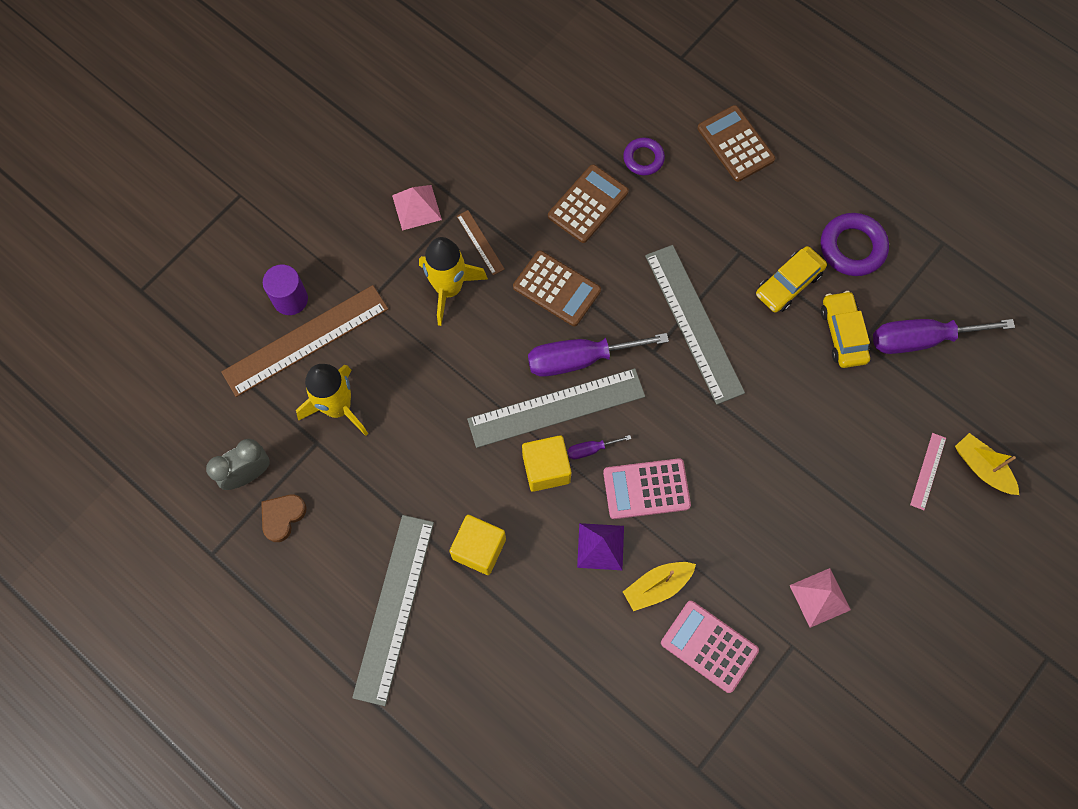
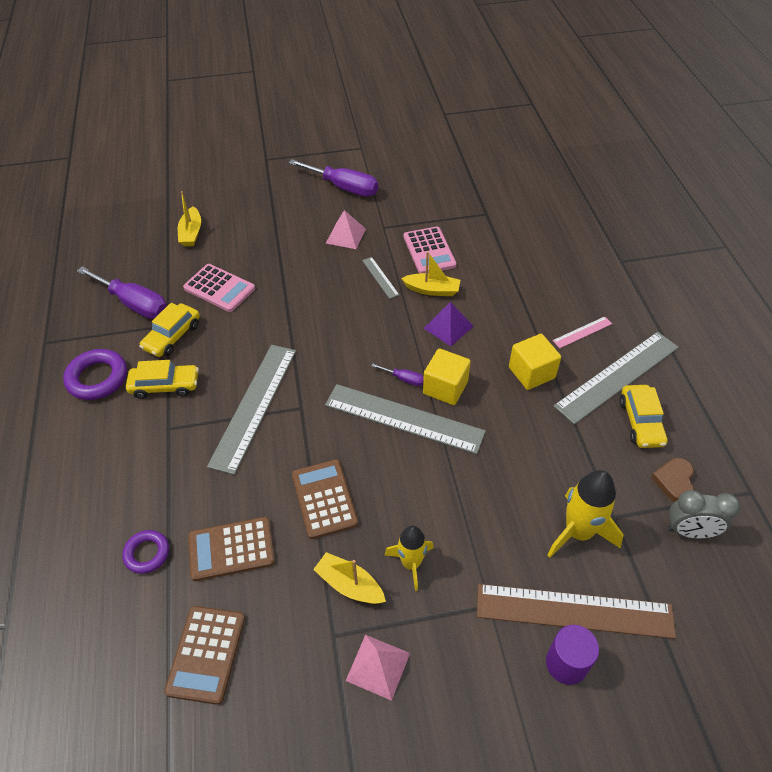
camera: 140 degrees left, 20 degrees down
brown heart [261,495,306,542] -> brown heart turned 120 degrees clockwise [651,458,694,502]
yellow rocket [419,237,488,326] -> yellow rocket [385,526,434,591], size x0.66
brown ruler [457,210,505,275] -> yellow boat [313,552,386,604]
purple screwdriver [528,333,669,377] -> purple screwdriver moved to [289,159,378,197]
pink calculator [603,458,691,519] -> pink calculator moved to [183,264,255,312]
brown calculator [697,105,775,182] -> brown calculator moved to [164,606,245,705]
pink ruler [910,433,946,510] -> pink ruler moved to [553,316,612,348]
none -> grey ruler [362,257,399,299]
none -> yellow car [620,385,668,448]

